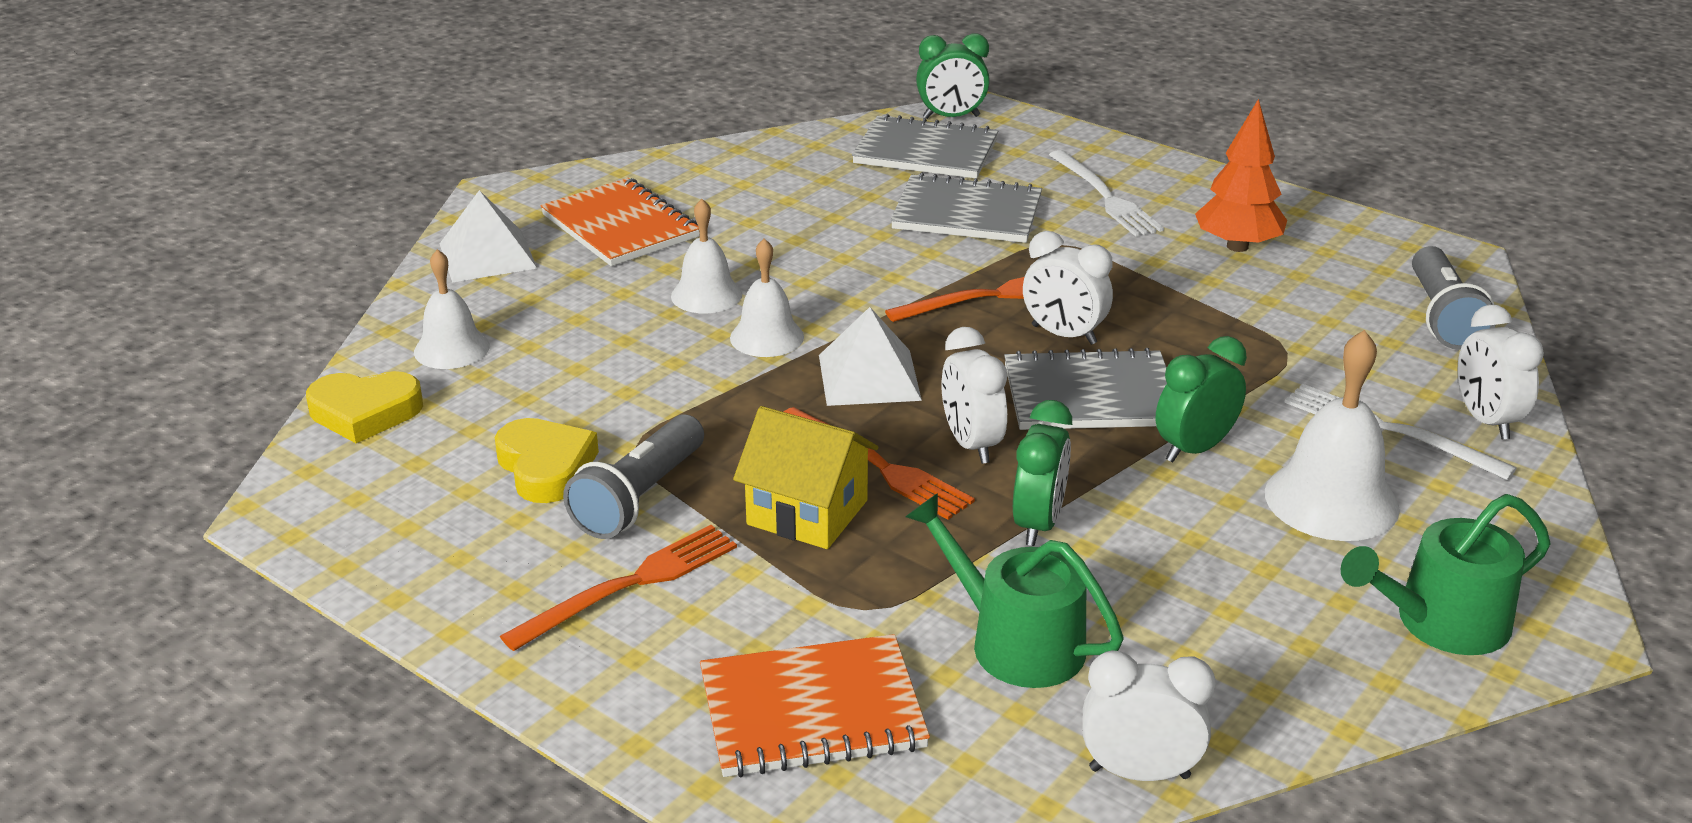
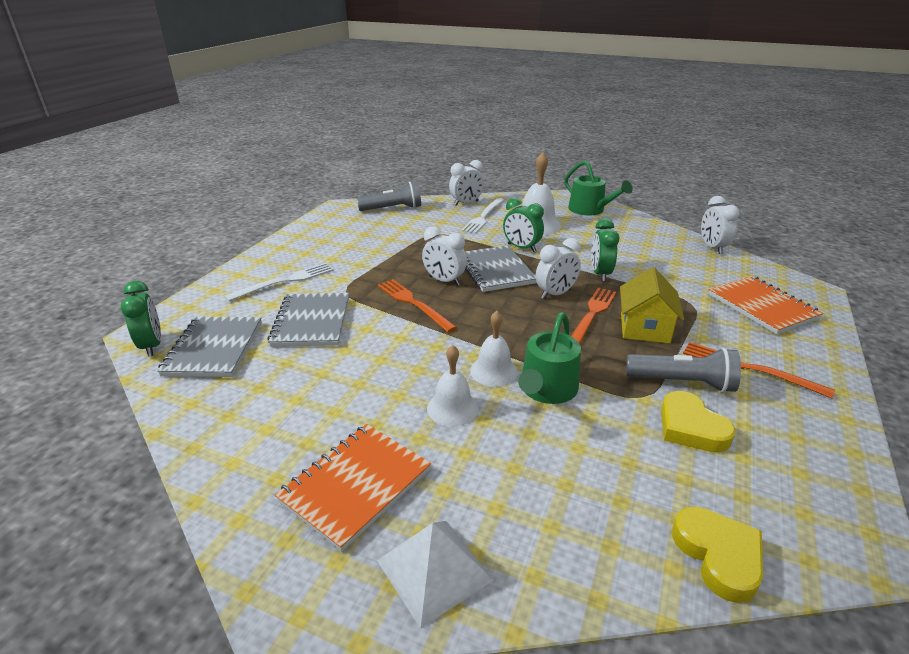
camera: 105 degrees left, 0 degrees up
white bell [414,249,490,369] -> none
yellow heart [495,418,599,503] -> yellow heart turned 75 degrees counterclockwise [661,391,736,453]
white pyramid [819,307,922,406] -> none
green watering can [905,493,1124,688] -> green watering can moved to [518,312,581,404]
green clock [1013,400,1072,546] -> green clock turned 90 degrees counterclockwise [591,218,619,282]
white clock [1023,231,1113,345] -> white clock turned 105 degrees clockwise [422,227,467,286]
orange tree [1195,99,1287,252] -> none

